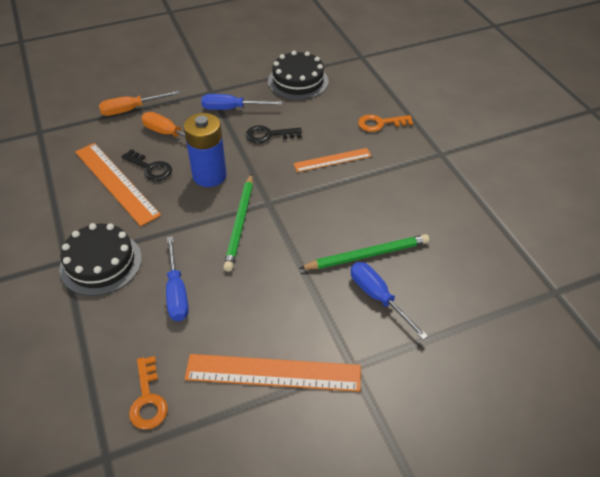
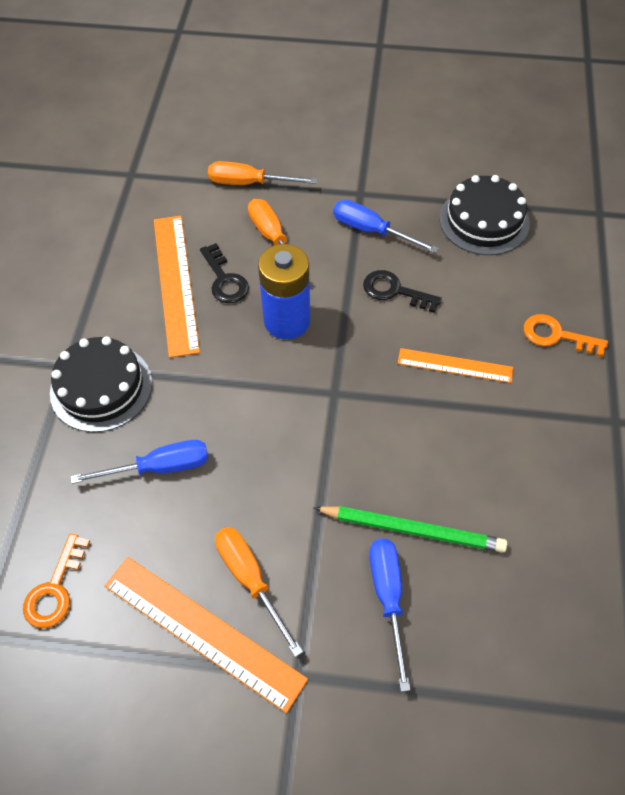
camera: 30 degrees right, 10 degrees up
blue screwdriver [166,236,189,321] -> blue screwdriver turned 120 degrees counterclockwise [70,440,208,484]
green pencil [223,173,253,272] -> none
none -> orange screwdriver [215,527,303,657]

